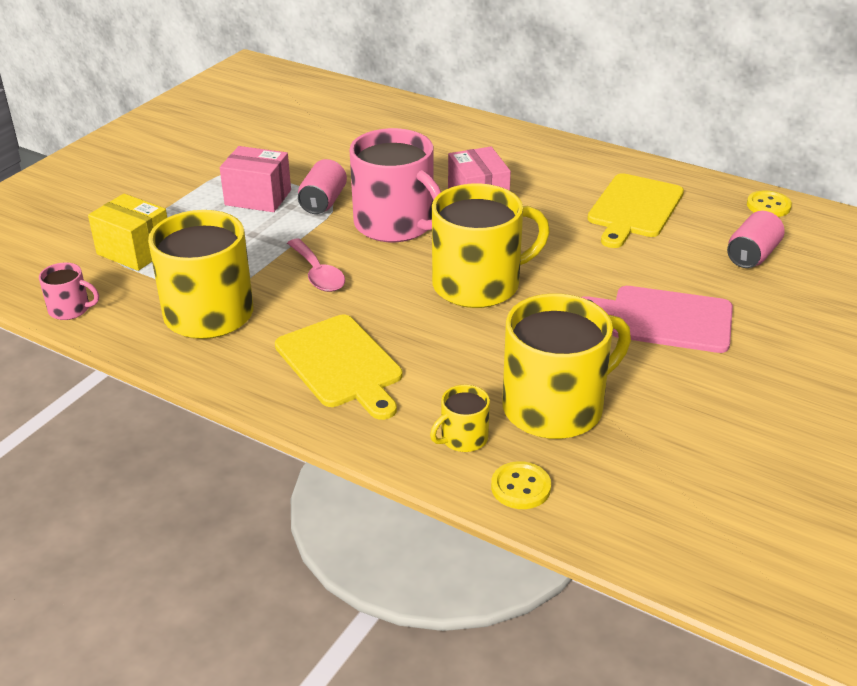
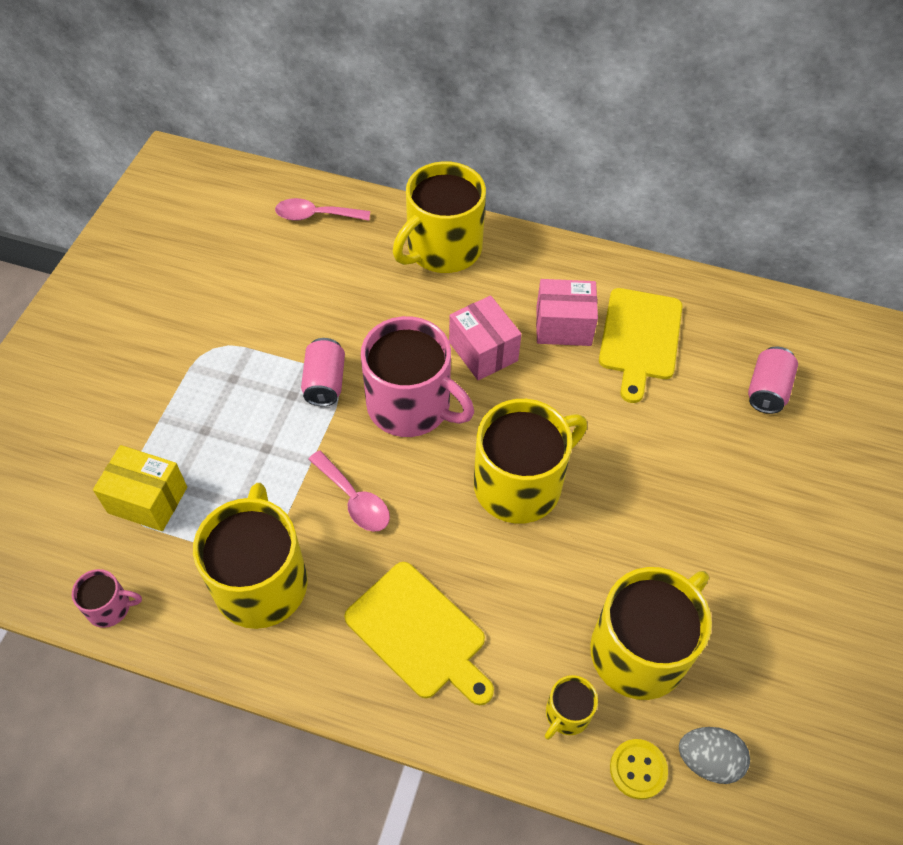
camera: 15 degrees left, 20 degrees up
pink box [220,146,291,212] -> pink box moved to [536,279,598,346]
pink cutting board [581,286,733,353] -> none
yellow button [747,190,792,217] -> none
none -> pink spoon [275,198,370,221]
none -> yellow mug [393,161,486,273]
none -> grey egg [679,727,750,784]

